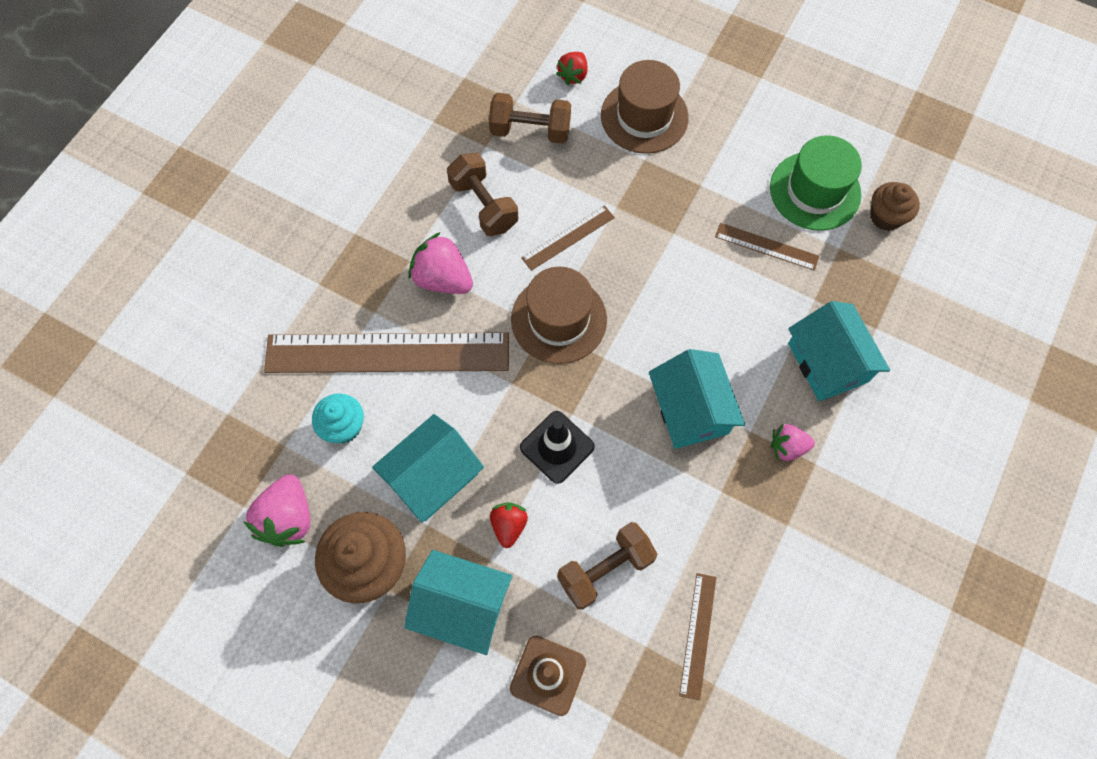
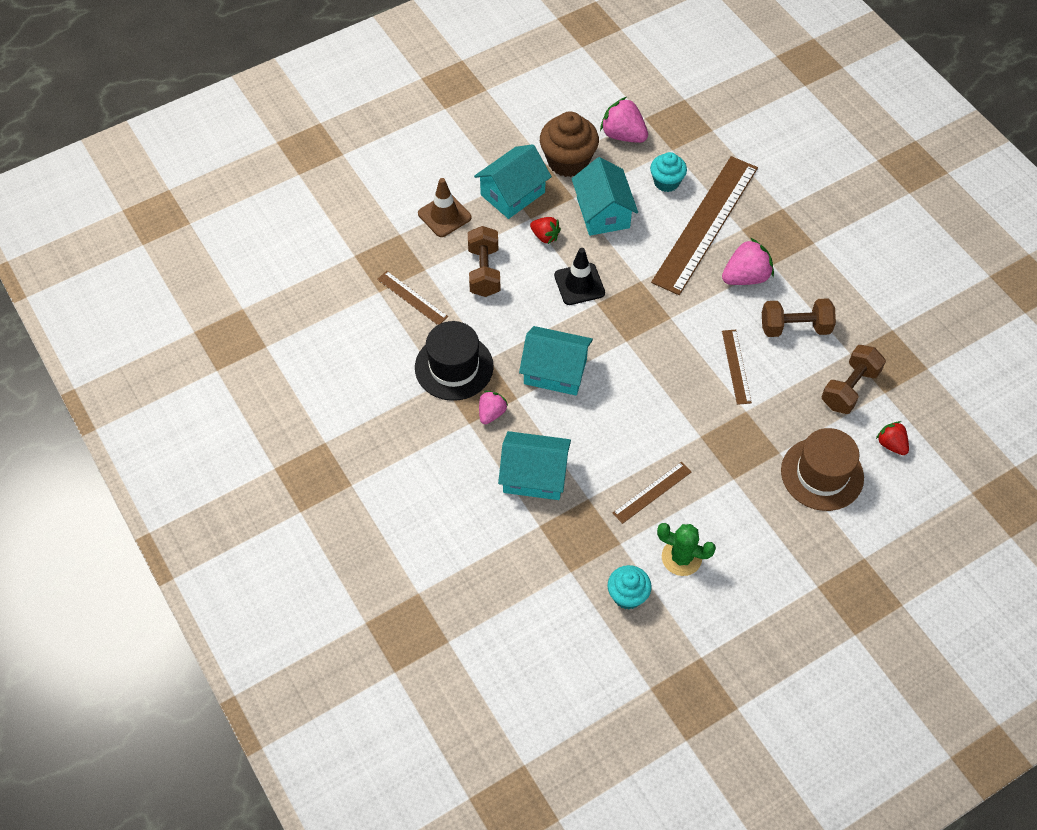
camera: 120 degrees right, 10 degrees down
brown hat [511,267,607,364] -> none
green hat [770,135,862,231] -> green cactus [657,523,716,576]
brown cupcake [870,182,920,231] -> turquoise cupcake [608,565,652,609]
none -> black hat [415,321,494,401]

